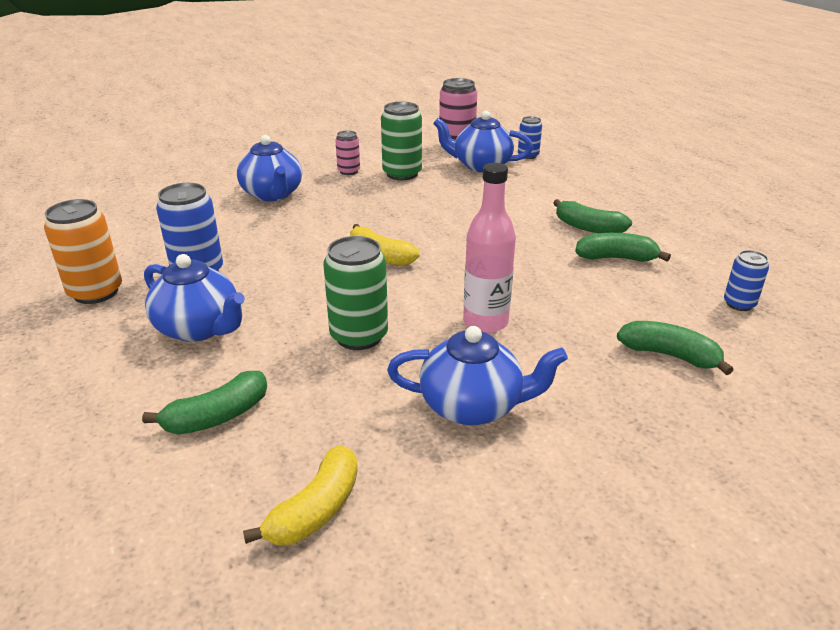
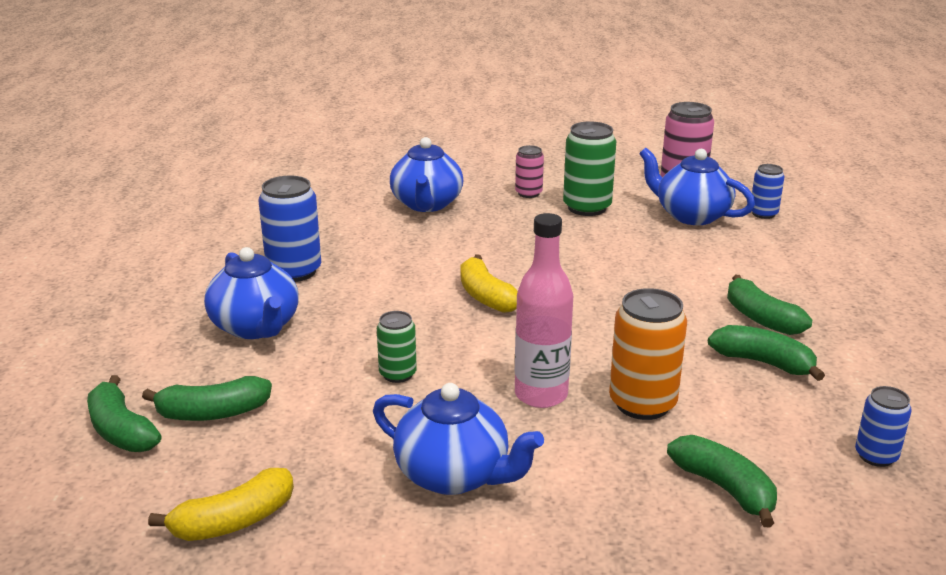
camera: 25 degrees right, 5 degrees down
orange can [44,199,122,304] -> orange can moved to [609,288,687,420]
green can [323,236,388,350] -> green can [377,311,417,383], size x0.58
none -> green banana [87,375,162,452]

